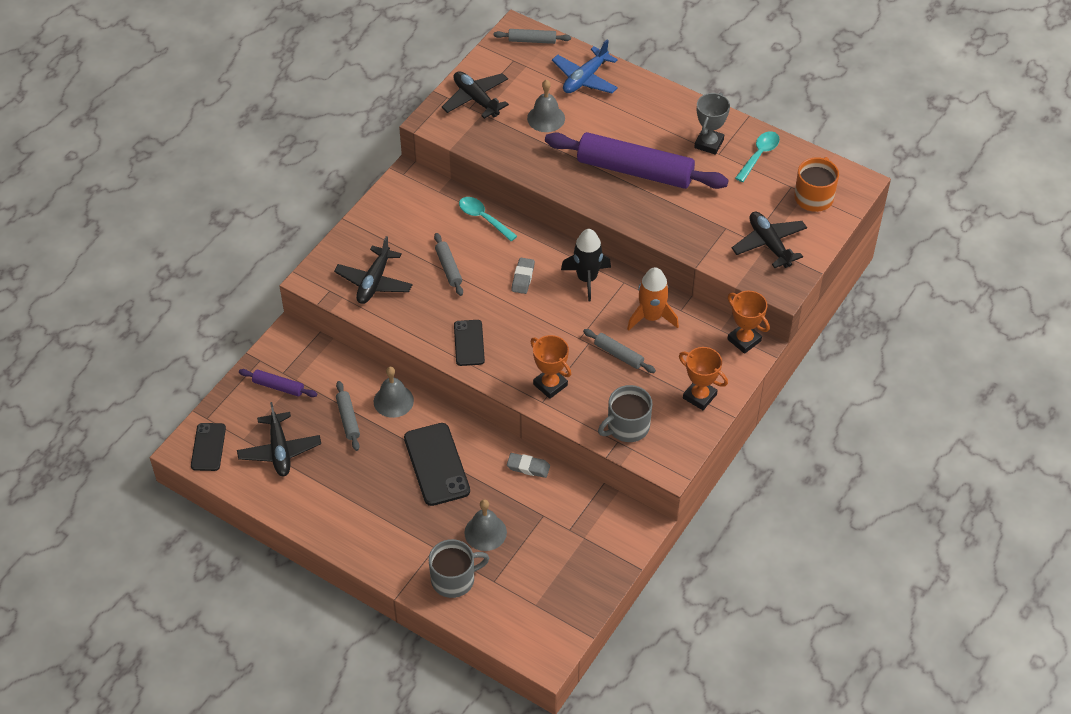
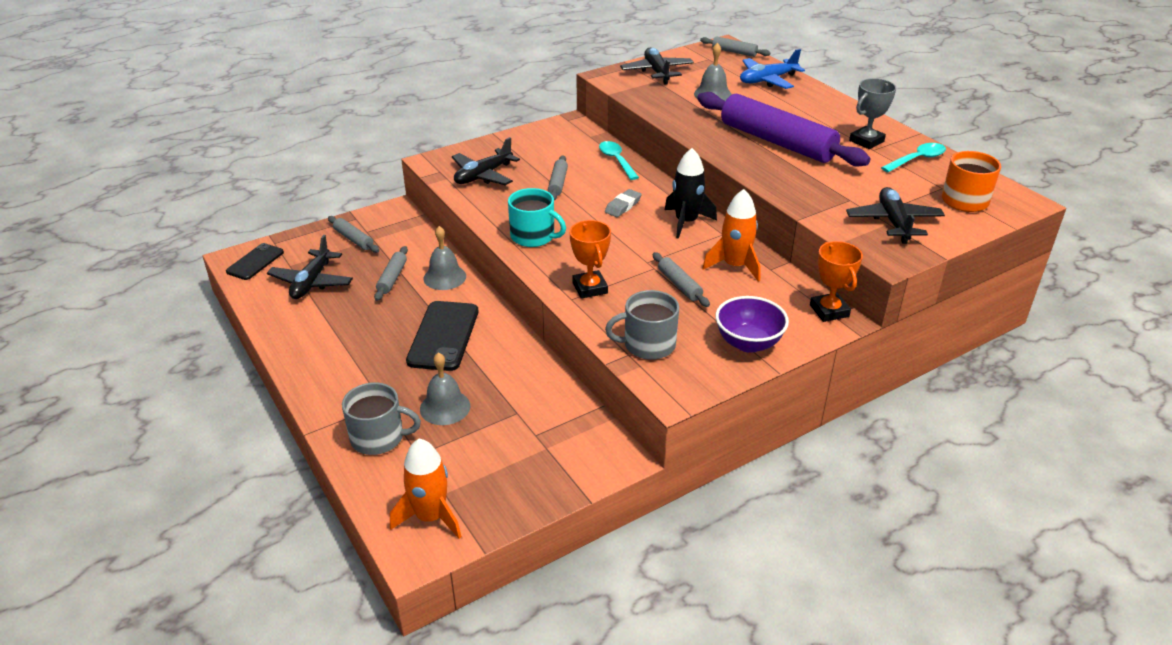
camera: 25 degrees right, 15 degrees down
purple rolling pin [239,369,317,397] -> grey rolling pin [328,216,379,253]
black phone [454,320,485,366] -> turquoise mug [508,188,566,247]
grey eraser [507,453,550,478] -> none
orange trophy [679,347,728,410] -> purple bowl [715,296,789,353]
none -> orange rocket [390,439,462,539]

